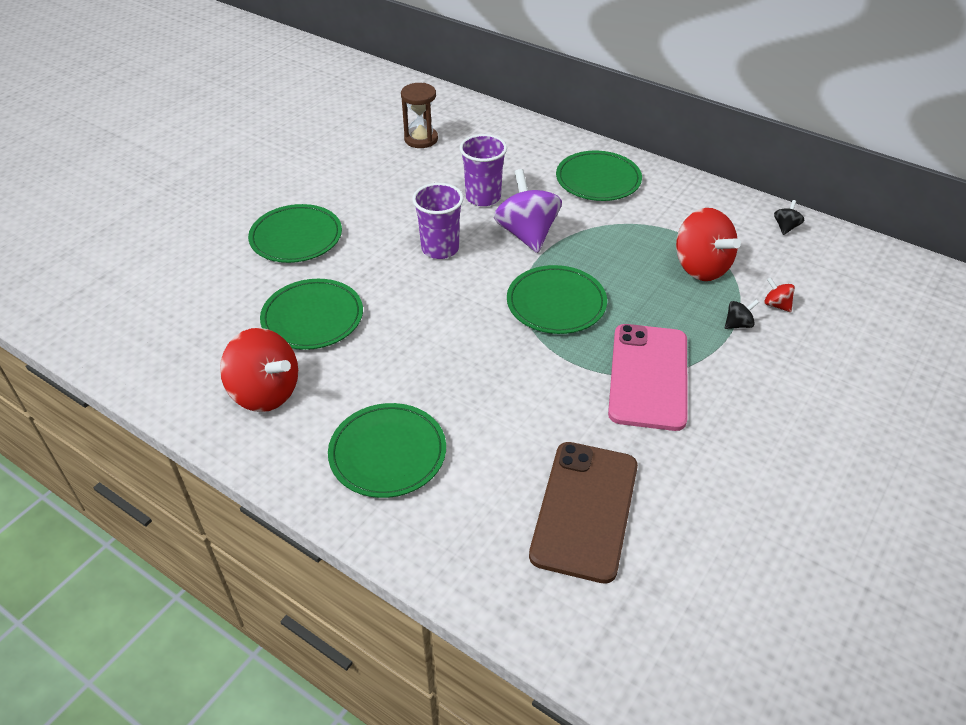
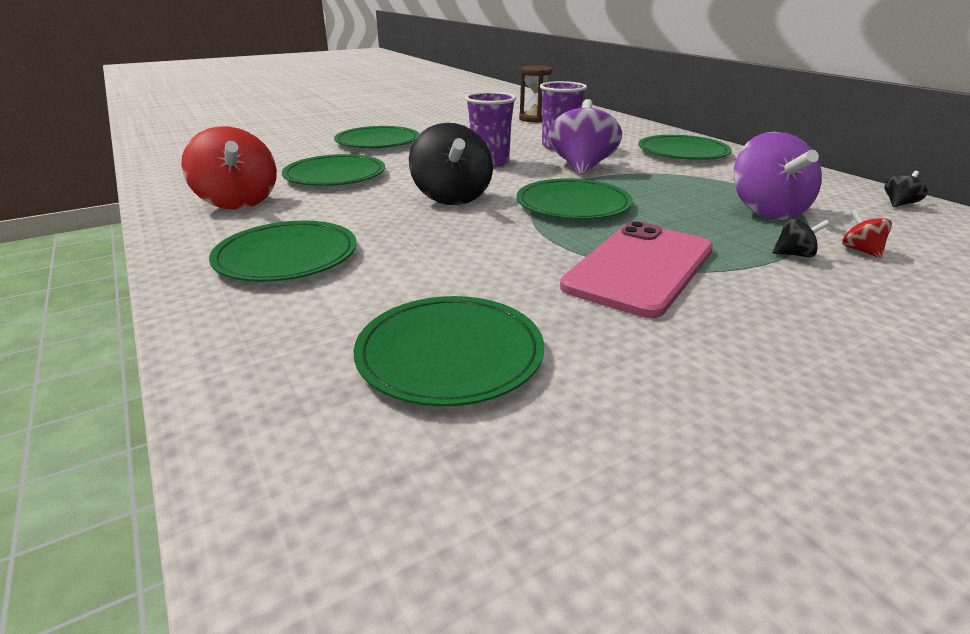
camera: 25 degrees right, 15 degrees down
brown phone [529,442,638,584] -> green plate [354,296,544,406]
red spinning top [676,208,741,281] -> purple spinning top [733,132,822,220]
none -> black spinning top [409,123,493,205]

